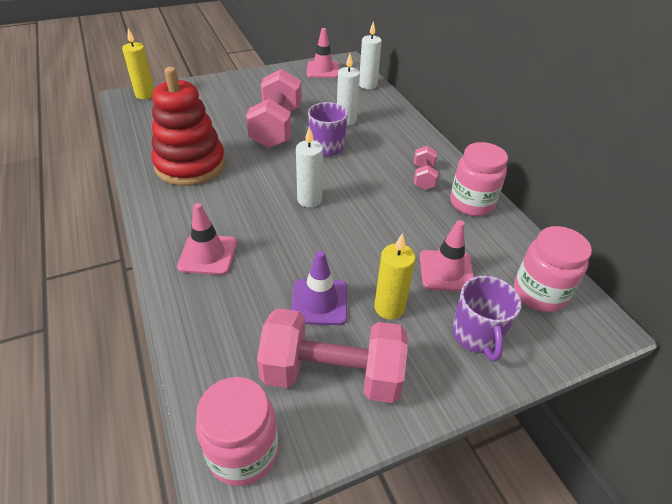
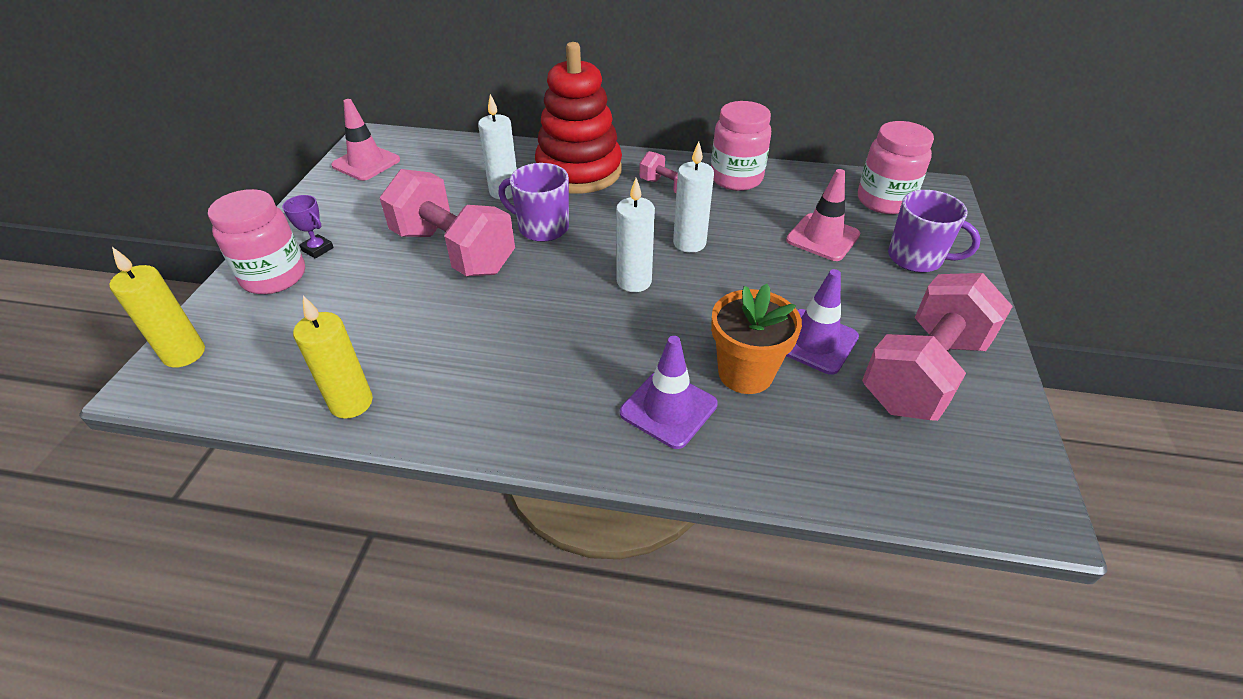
camera: 55 degrees left, 0 degrees up
red stacking toy [151,67,226,186] -> red stacking toy moved to [535,42,622,194]
pink traffic cone [177,203,237,275] -> purple traffic cone [620,336,718,449]
pink jar [196,377,278,486] -> pink jar moved to [208,189,305,294]
white candle [359,21,382,89] -> white candle moved to [673,141,714,253]
yellow candle [374,233,416,320] -> yellow candle moved to [293,296,373,419]
none -> purple trophy [282,195,334,259]
none -> orange flower pot [711,284,802,394]

